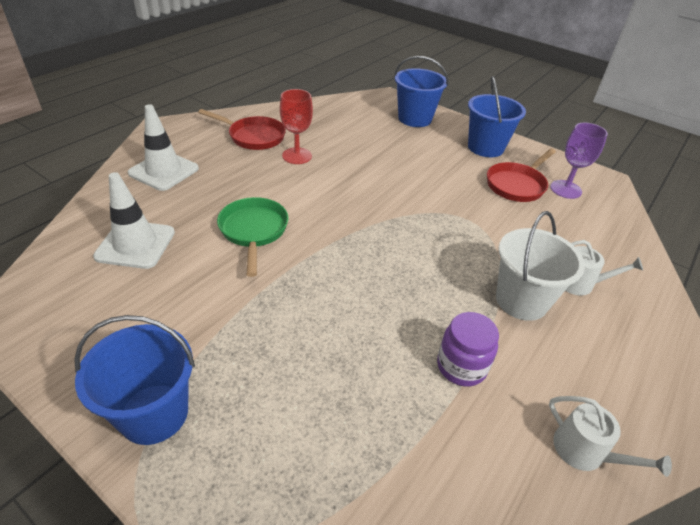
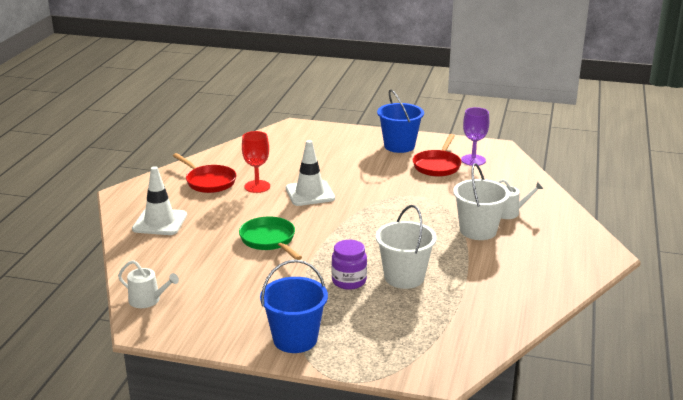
camera: 20 degrees left, 15 degrees down
white traffic cone [93,172,175,269] -> white traffic cone moved to [286,140,335,206]
red pan [198,109,286,150] -> red pan turned 45 degrees clockwise [173,153,236,193]
blue bucket [394,56,448,127] -> none
purple jar [437,312,499,387] -> purple jar moved to [331,240,367,290]
white watering can [549,396,672,477] -> white watering can moved to [118,260,179,308]
none -> white bucket [376,205,437,289]

